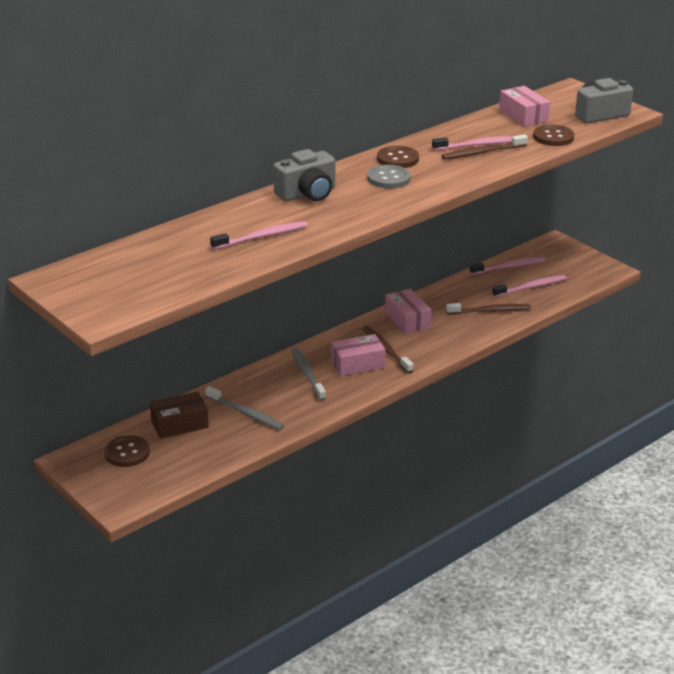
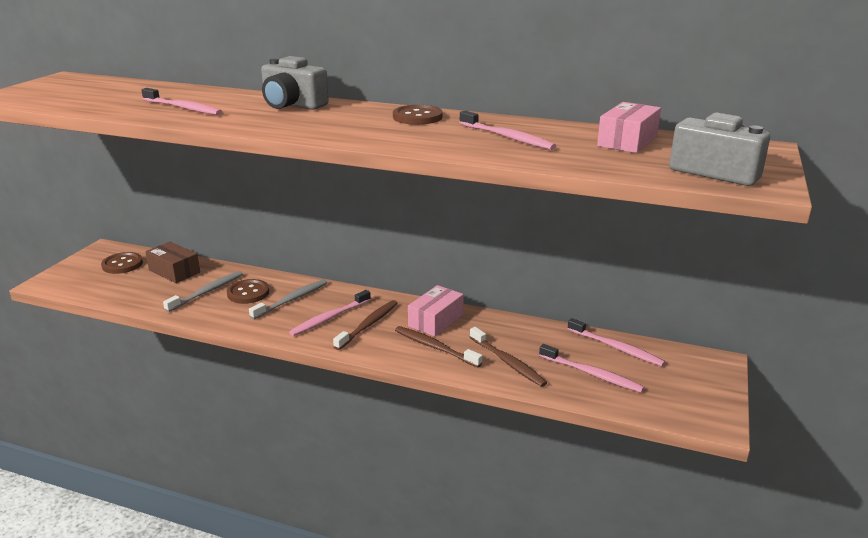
camera: 60 degrees right, 5 degrees down
grey toothbrush [205,386,284,430] -> grey toothbrush turned 150 degrees counterclockwise [163,271,243,312]
pink box [331,334,385,376] -> pink toothbrush [289,290,371,336]
grey button [367,165,411,188] -> none
brown toothbrush [442,134,528,160] -> brown toothbrush moved to [395,326,482,367]
brown button [533,125,574,146] -> brown button moved to [227,279,269,304]

